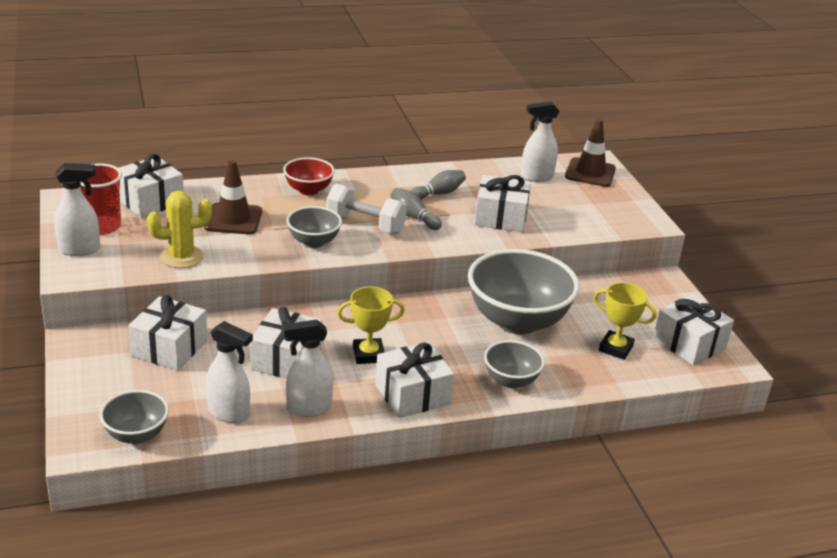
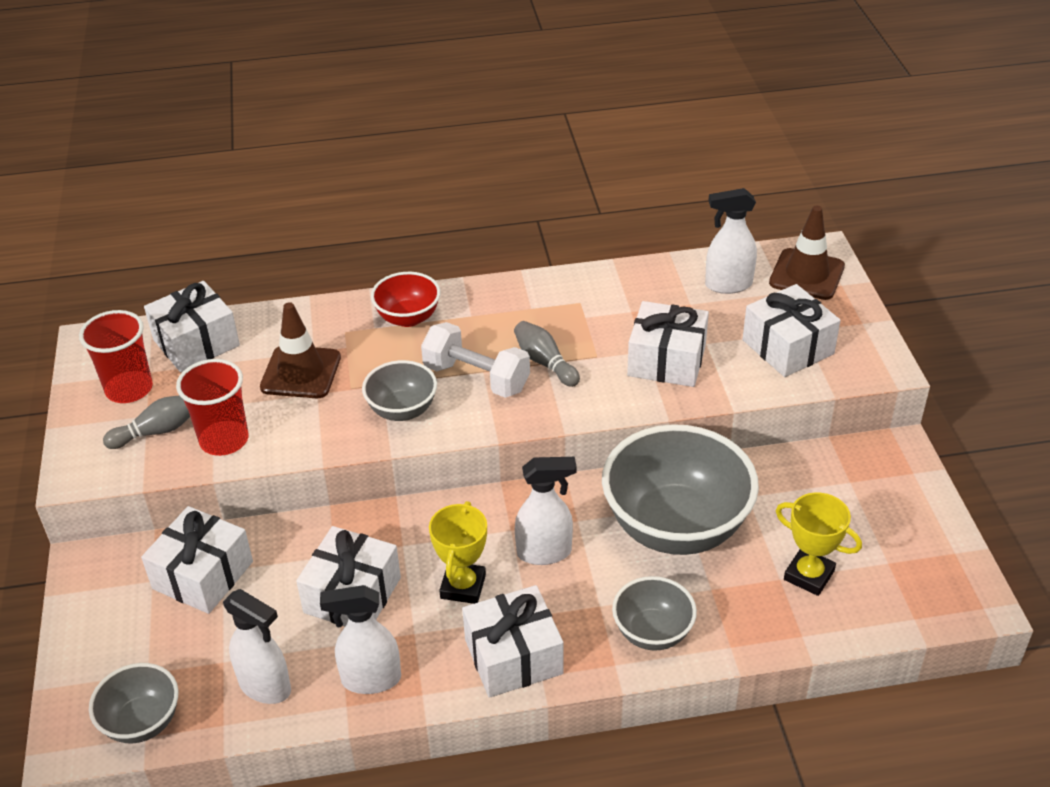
camera: 10 degrees right, 10 degrees up
white spray bottle [54,163,100,256] -> white spray bottle moved to [515,457,577,565]
yellow cactus [147,191,212,268] -> red cup [176,359,249,456]
yellow trophy [337,287,405,364] -> yellow trophy turned 75 degrees counterclockwise [429,501,487,604]
grey bowling pin [411,170,466,200] -> grey bowling pin moved to [103,396,190,449]
white gift [653,294,734,365] -> white gift moved to [742,284,841,377]

